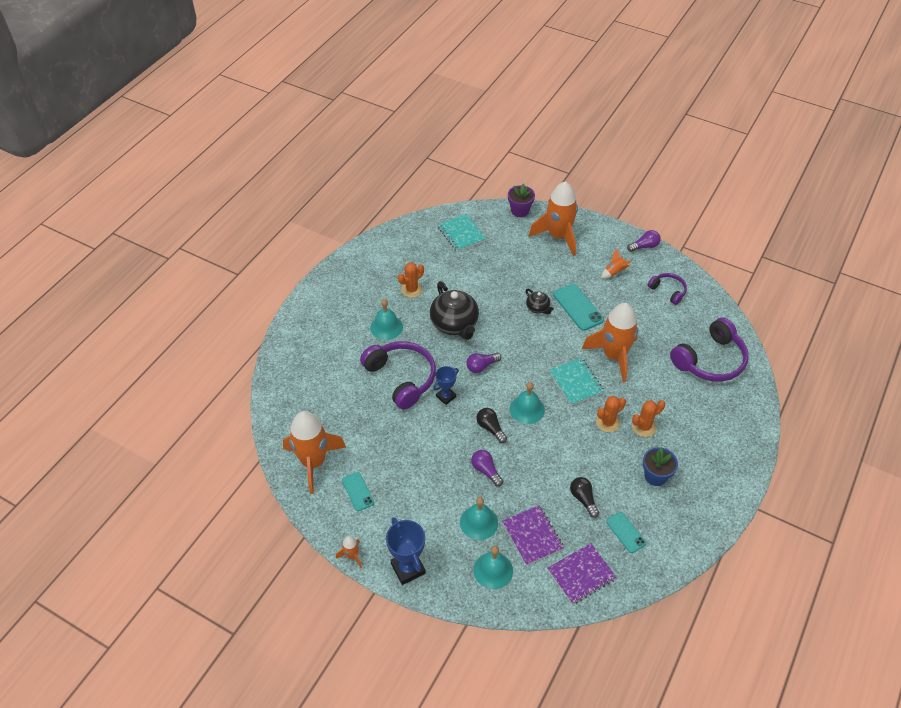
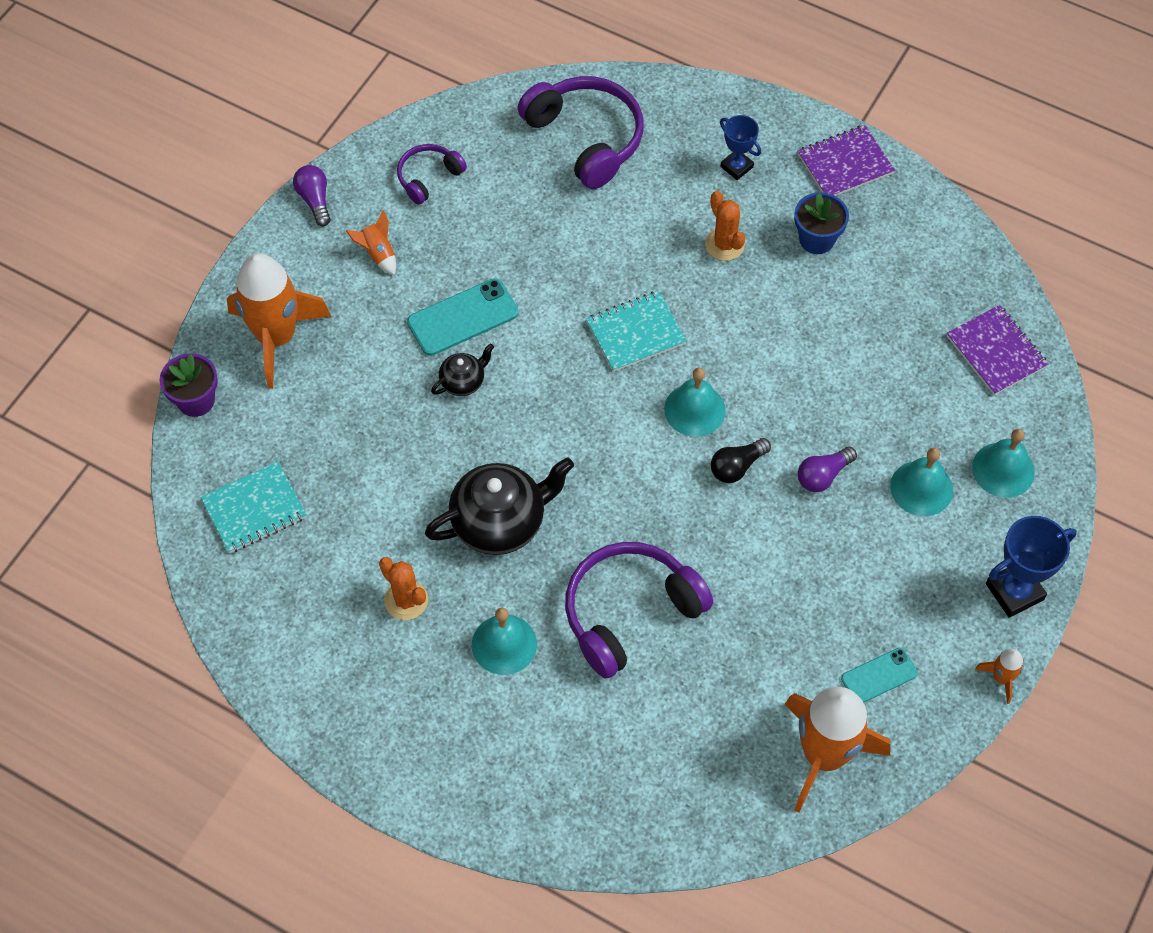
camera: 90 degrees left, 10 degrees up
blue trophy [433,366,459,405] -> blue trophy moved to [720,115,761,180]
purple light bulb [466,353,501,373] -> none
purple notebook [502,505,564,565] -> purple notebook moved to [798,125,895,196]
black light bulb [570,477,599,518] -> none
orange rocket [582,303,638,382] -> none
orange cactus [596,396,626,433] -> none
turquoise phone [606,512,646,553] -> none

